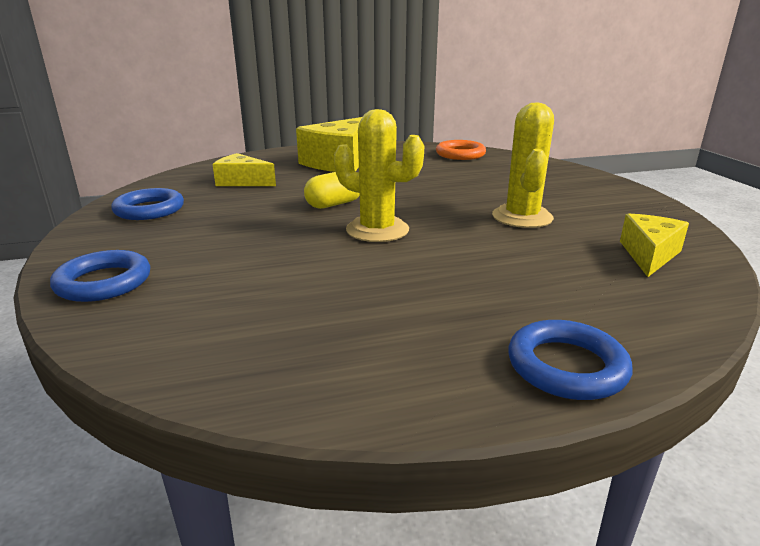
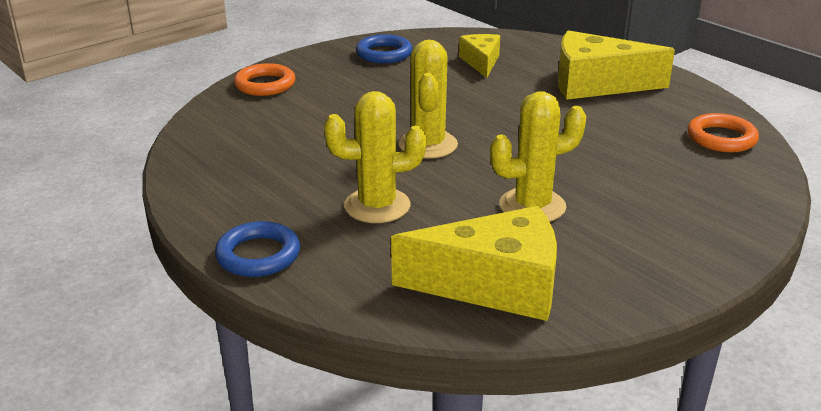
camera: 65 degrees right, 5 degrees up
blue ring [50,250,150,302] -> orange ring [234,63,295,96]
yellow capsule [304,172,360,209] -> none
yellow cheese [620,214,689,277] -> yellow cheese [391,206,557,321], size x1.77
none -> yellow cactus [324,91,426,223]

